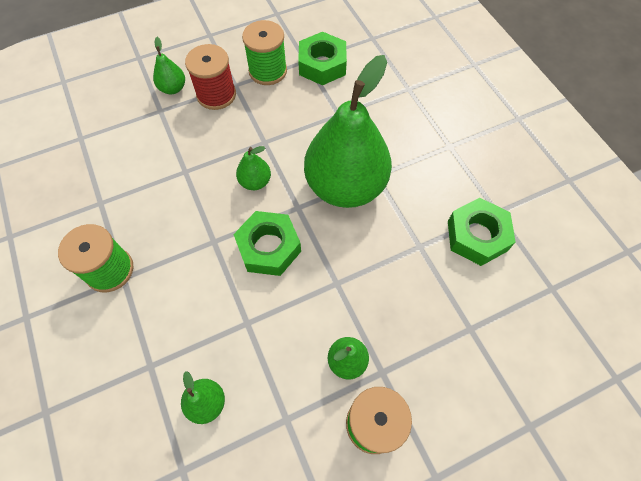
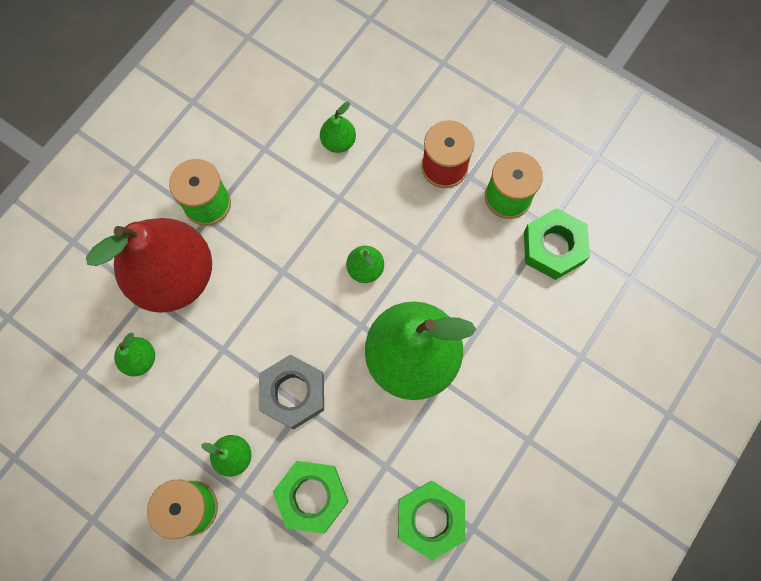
camera: 60 degrees right, 10 degrees up
green pear [153,37,185,94] -> green pear moved to [320,102,356,153]
green nut [233,211,301,276] -> green nut moved to [273,461,349,534]
none -> red pear [86,218,212,313]
none -> grey nut [259,354,324,430]

